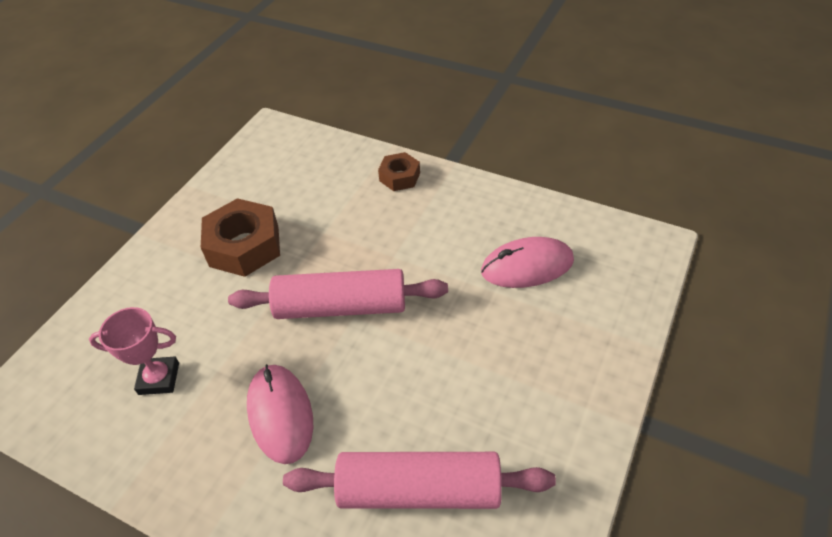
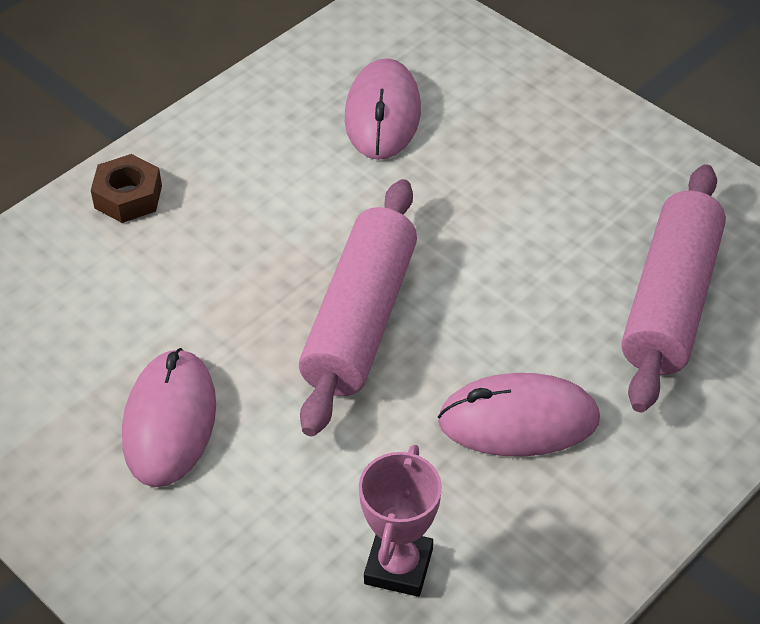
camera: 75 degrees left, 0 degrees up
brown nut [201,198,280,277] -> pink mouse [122,348,216,487]

